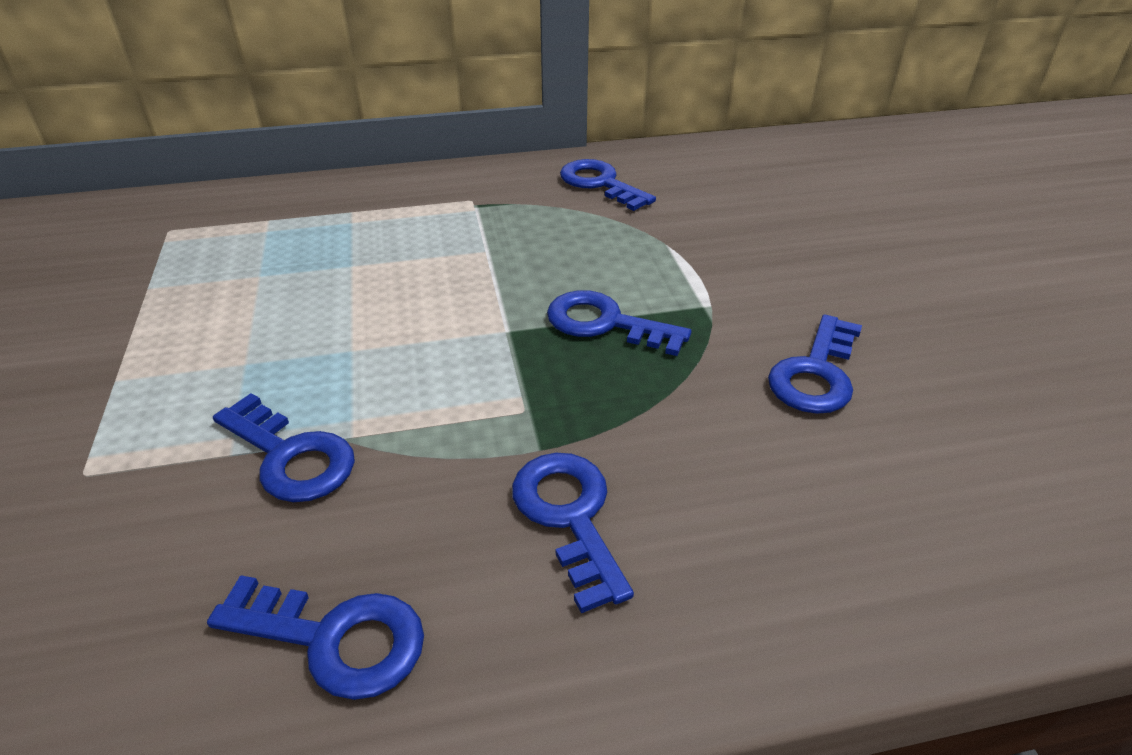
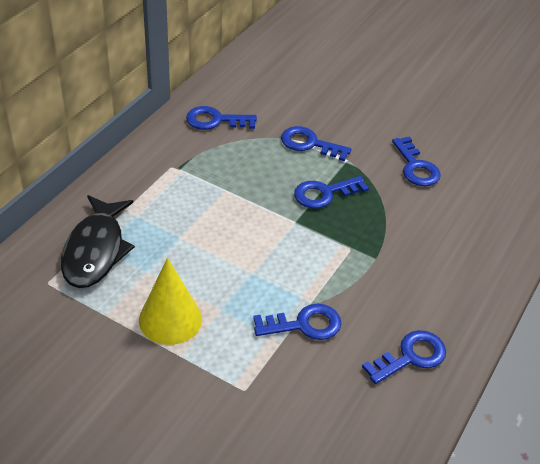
camera: 50 degrees left, 5 degrees up
blue key [512,453,634,613] -> blue key moved to [281,126,352,161]
none -> black fish [61,195,135,288]
none -> yellow cone [139,258,202,345]

